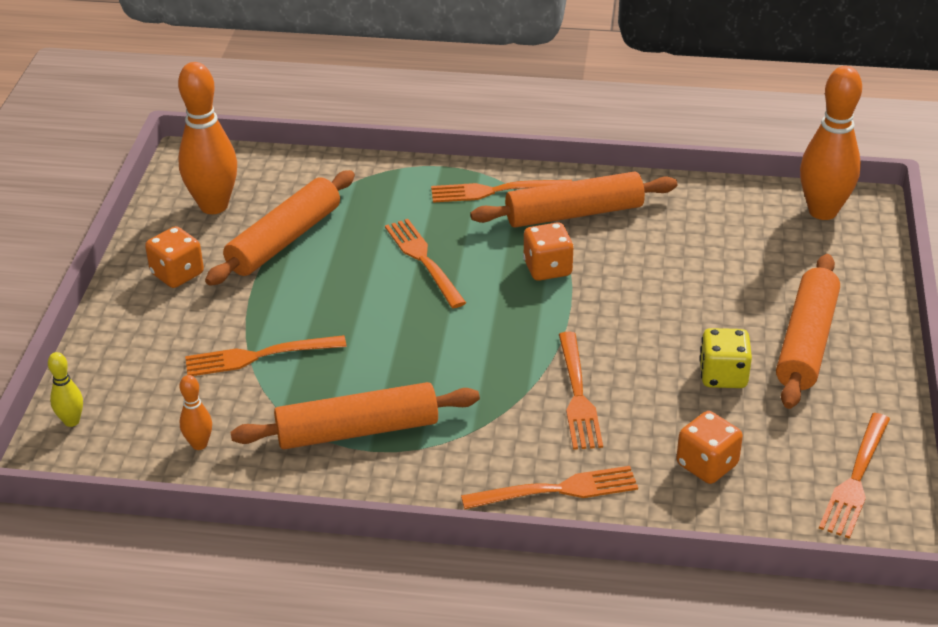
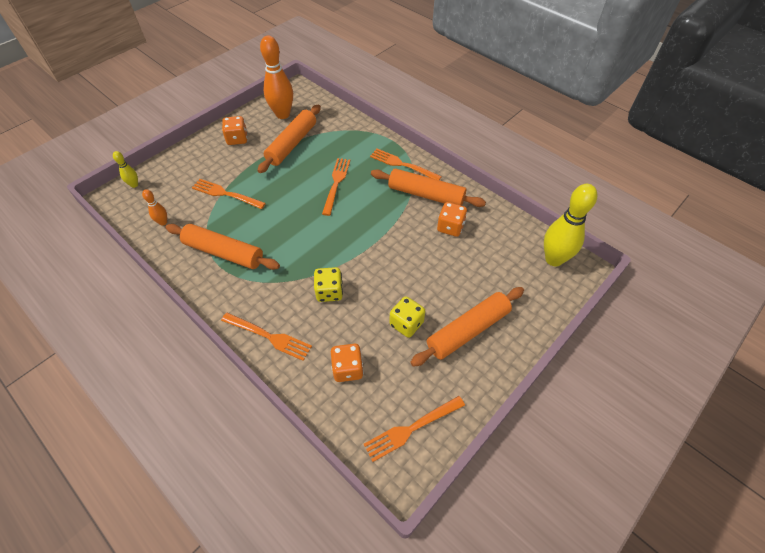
camera: 35 degrees right, 15 degrees up
orange rolling pin [205,170,355,286] -> orange rolling pin turned 45 degrees counterclockwise [257,104,321,173]
orange dice [523,222,574,281] -> orange dice moved to [437,202,467,237]
orange fork [559,332,603,450] -> yellow dice [314,267,343,302]
orange bowling pin [800,66,862,220] -> yellow bowling pin [544,184,597,267]

